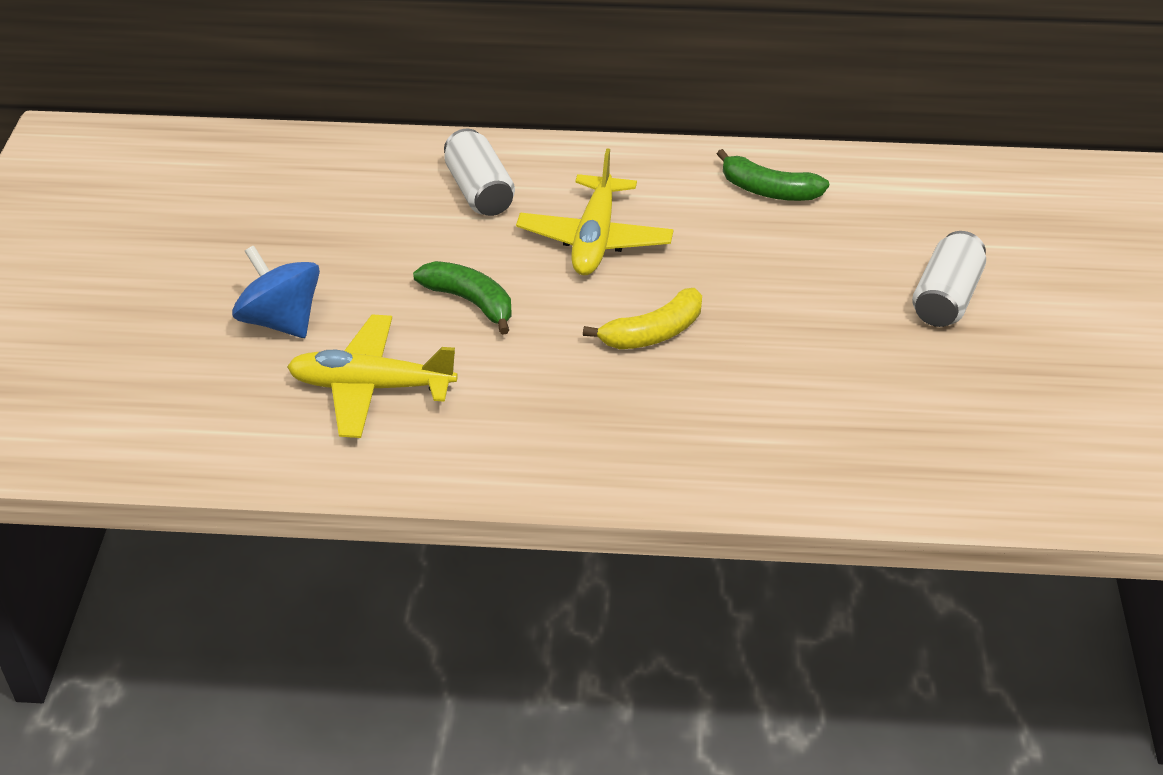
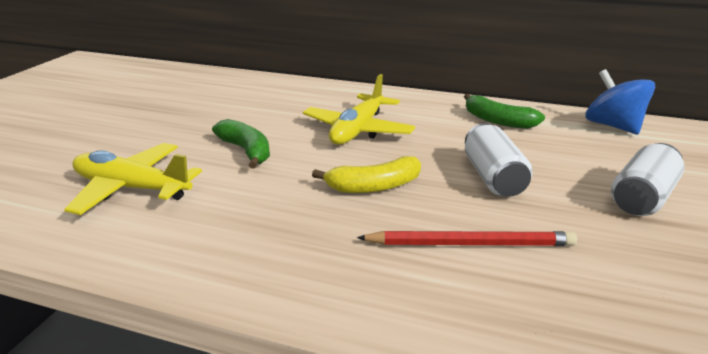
camera: 15 degrees right, 15 degrees down
blue spinning top [232,246,320,338] -> blue spinning top moved to [585,69,655,135]
white can [444,129,515,216] -> white can moved to [465,123,533,197]
none -> red pencil [357,231,577,246]

